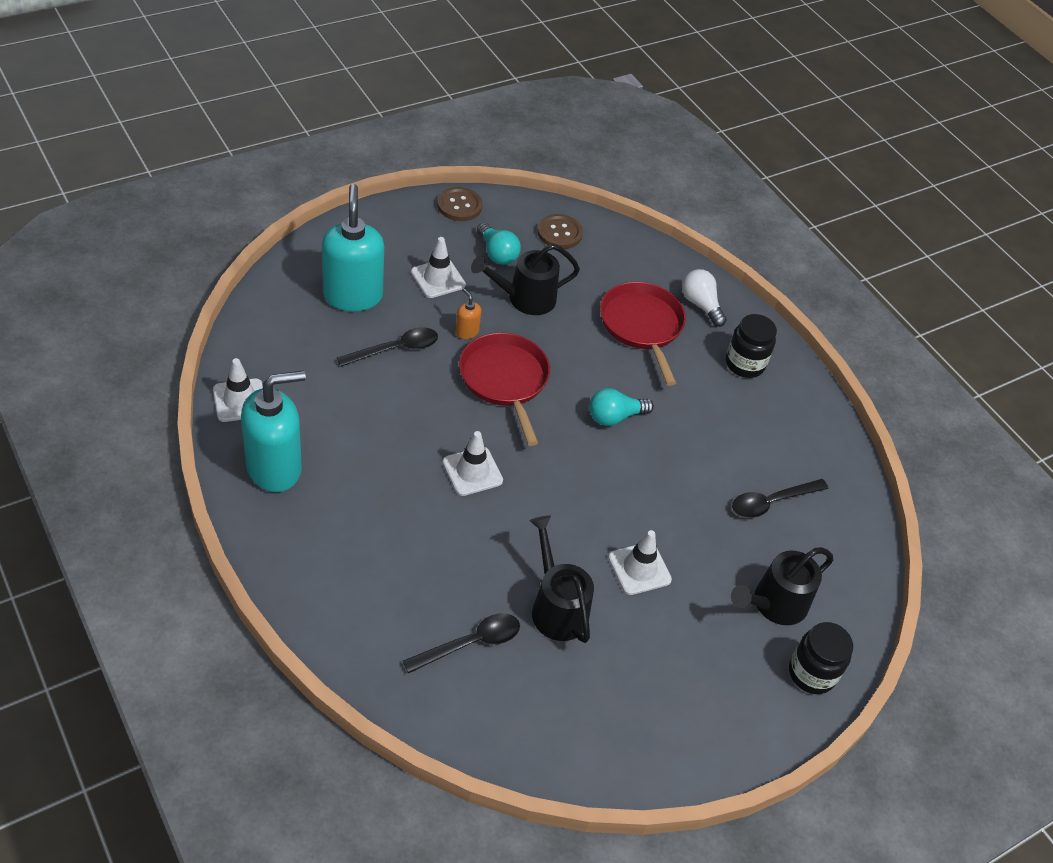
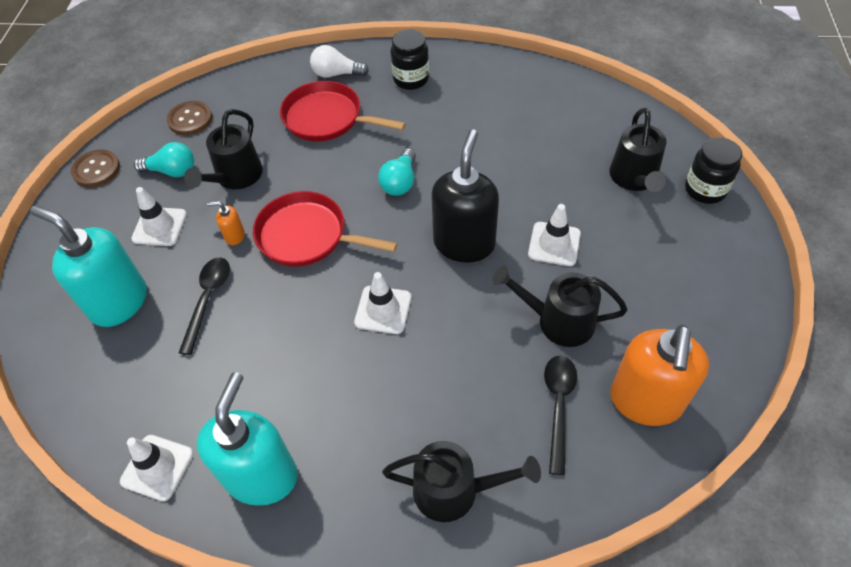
camera: 45 degrees left, 5 degrees up
black spoon [732,479,828,518] -> none
none -> black watering can [382,441,541,522]
none -> black soap dispenser [431,129,499,263]
none -> orange soap dispenser [611,325,709,426]

